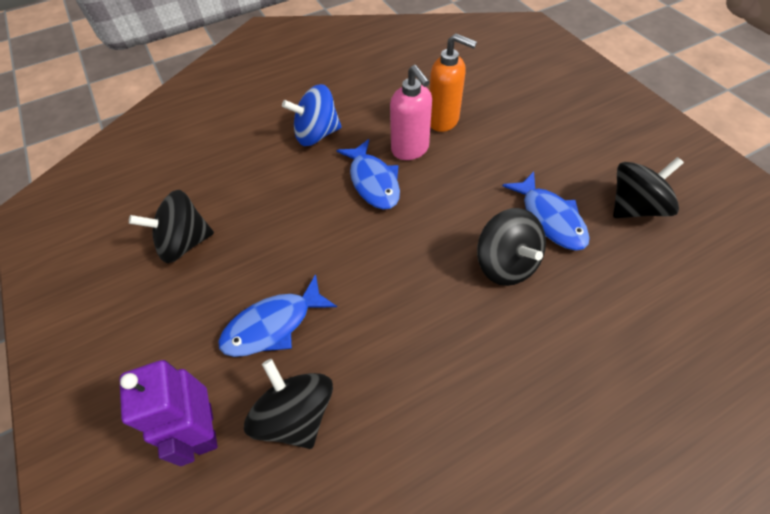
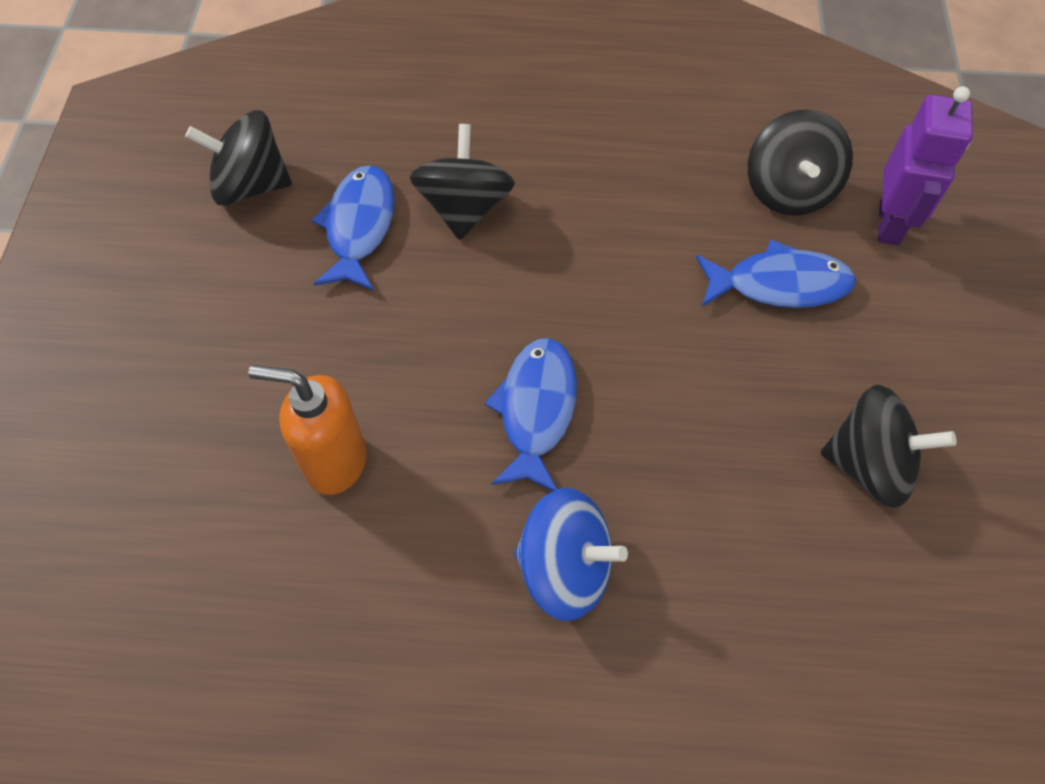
camera: 150 degrees left, 5 degrees up
pink soap dispenser [390,65,432,160] -> none
orange soap dispenser [429,33,477,132] -> orange soap dispenser turned 45 degrees counterclockwise [248,365,366,495]

